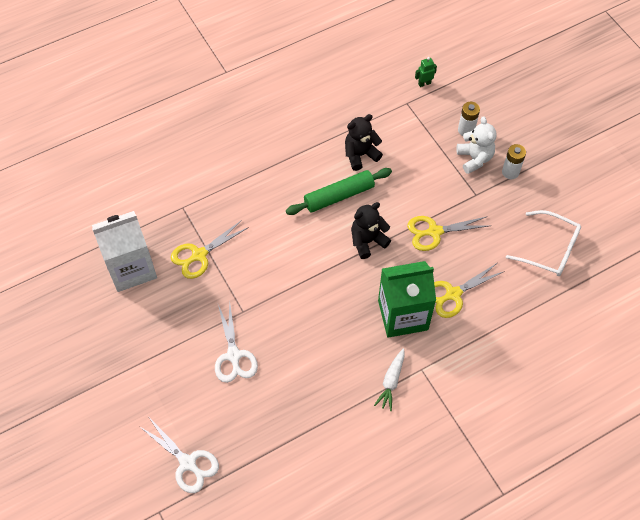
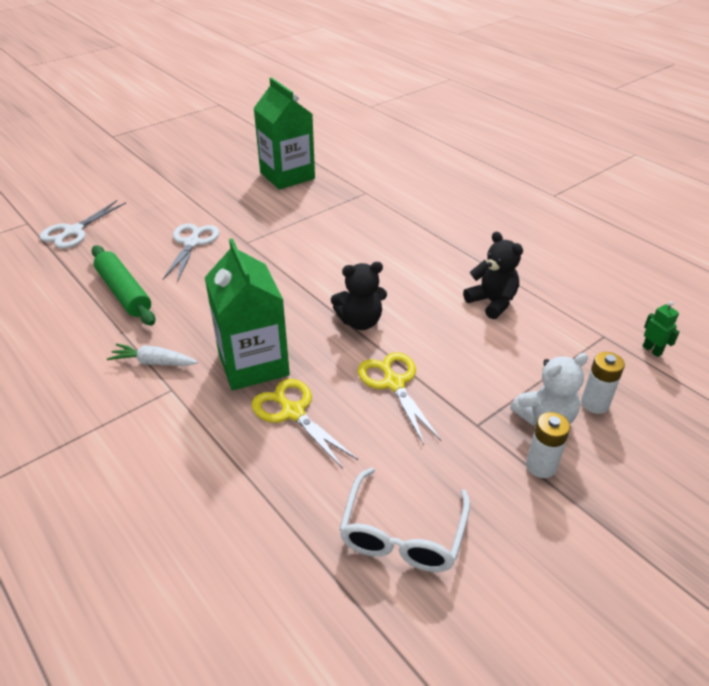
camera: 80 degrees right, 20 degrees down
white carton [92,211,157,292] -> green carton [253,77,315,190]
yellow scissors [171,220,249,279] -> none
white scissors [215,302,258,383] -> white scissors turned 120 degrees clockwise [162,224,220,282]
green rolling pin [286,168,392,215] -> green rolling pin moved to [91,245,155,326]
black teddy bear [351,202,391,259] -> black teddy bear turned 120 degrees clockwise [331,262,387,330]

